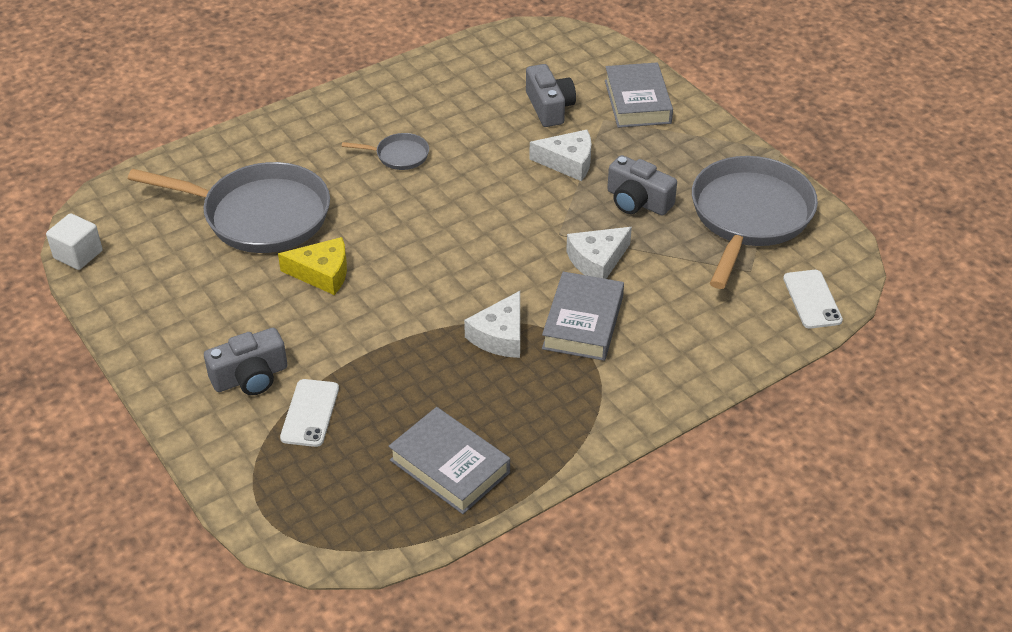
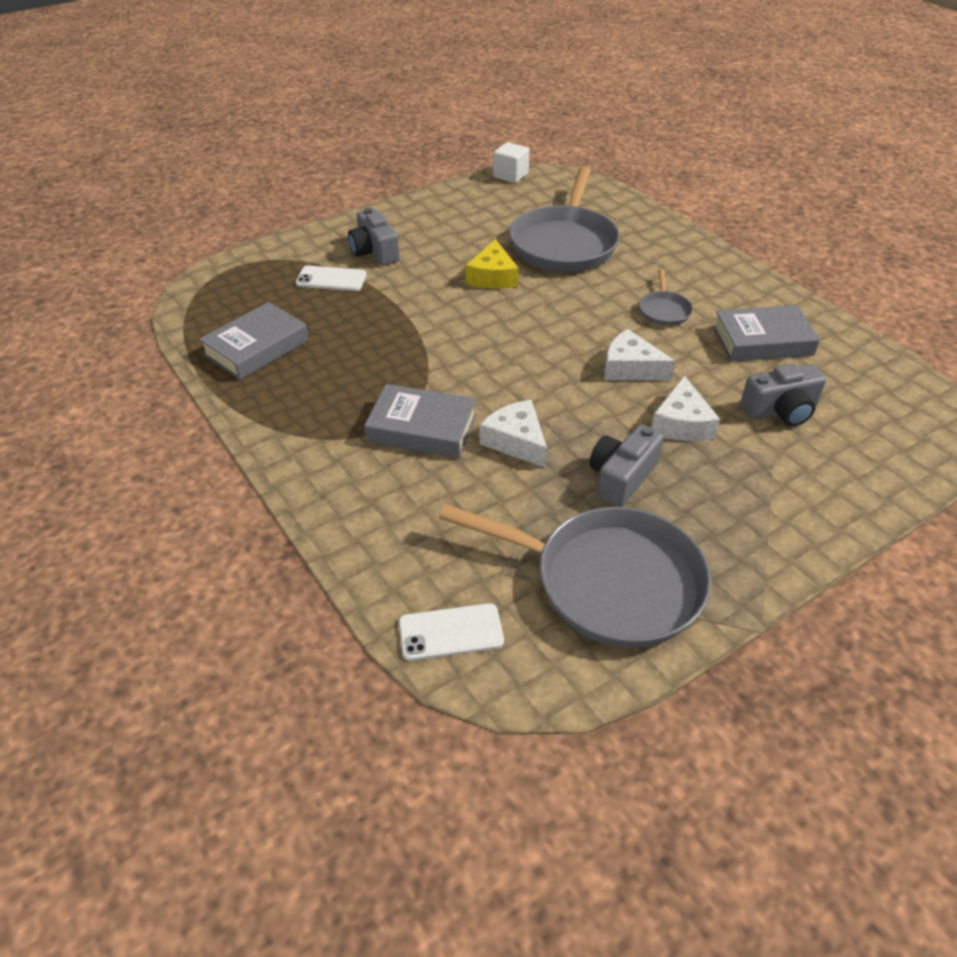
camera: 90 degrees right, 0 degrees up
white cheese [464,291,520,358] -> white cheese moved to [604,329,675,381]
grey book [605,62,673,128] -> grey book moved to [712,305,820,362]

